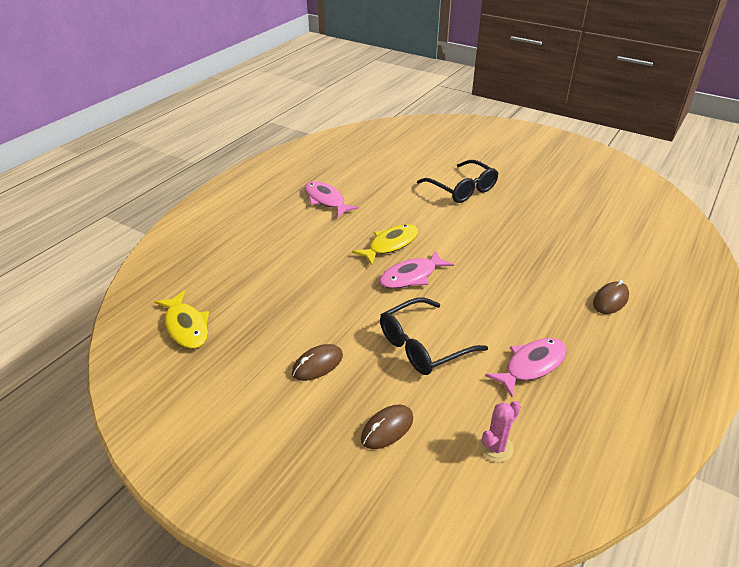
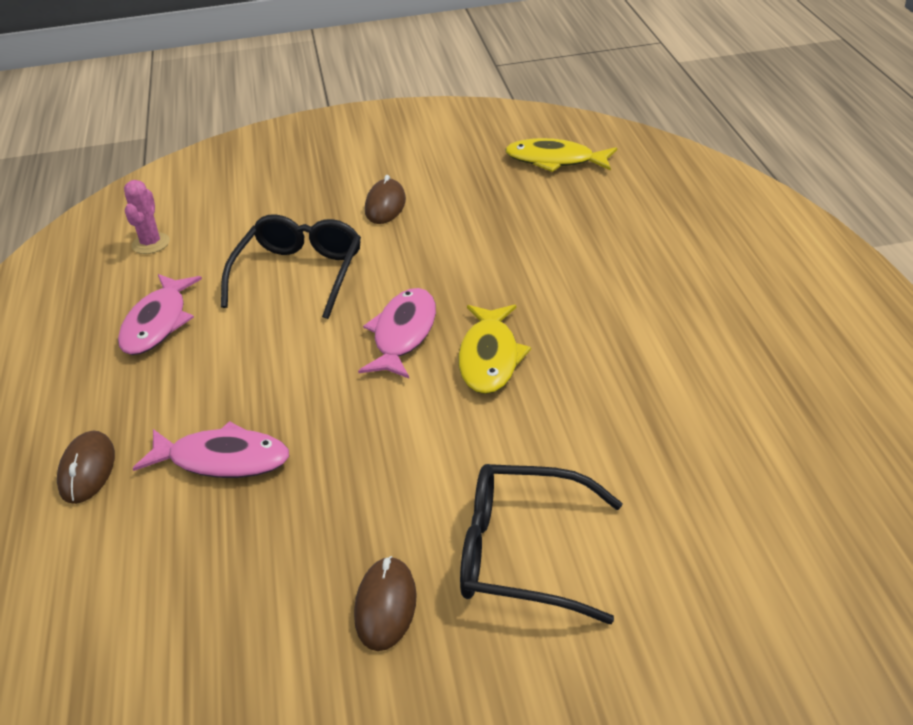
camera: 140 degrees right, 0 degrees up
pink fish [305,181,359,217] -> pink fish moved to [133,421,289,478]
brown mouse [361,404,413,449] -> brown mouse moved to [354,556,417,651]

